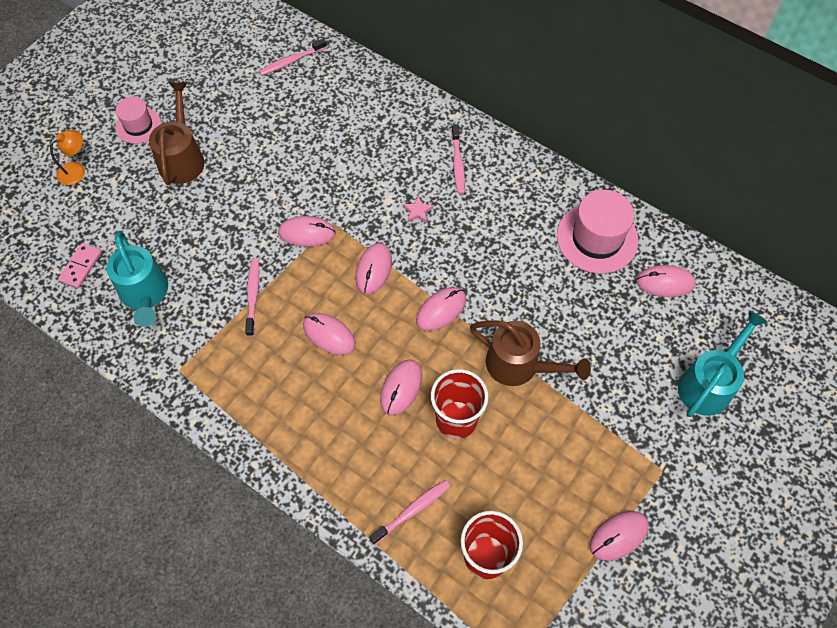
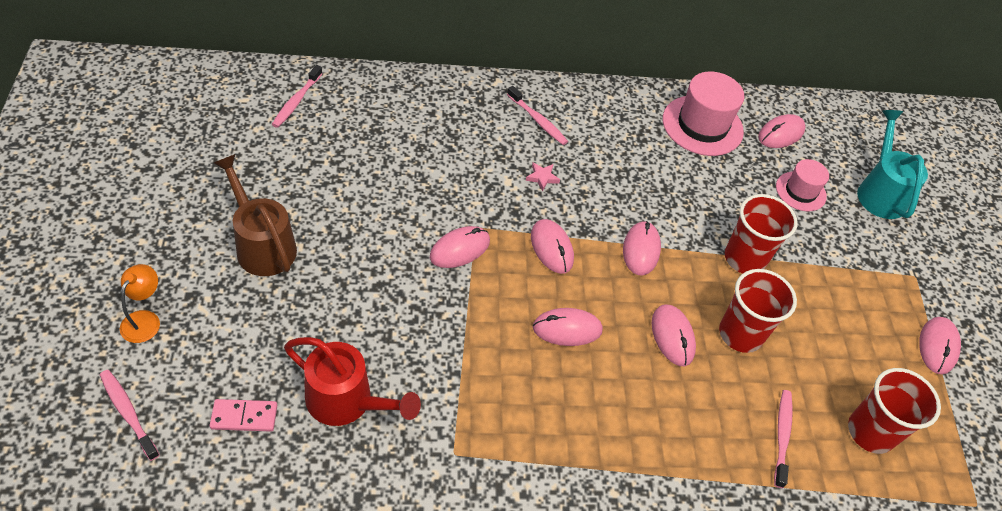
camera: 45 degrees left, 10 degrees down
pink domino [58,243,102,288] -> pink domino turned 75 degrees counterclockwise [209,399,277,432]
turquoise watering can [106,231,168,327] -> red watering can [284,337,421,426]
pink hat [115,97,161,144] -> pink hat moved to [776,159,829,212]
pink toothbrush [245,259,259,336] -> pink toothbrush moved to [100,370,160,461]
brown watering can [470,320,591,386] -> red cup [725,194,798,273]

